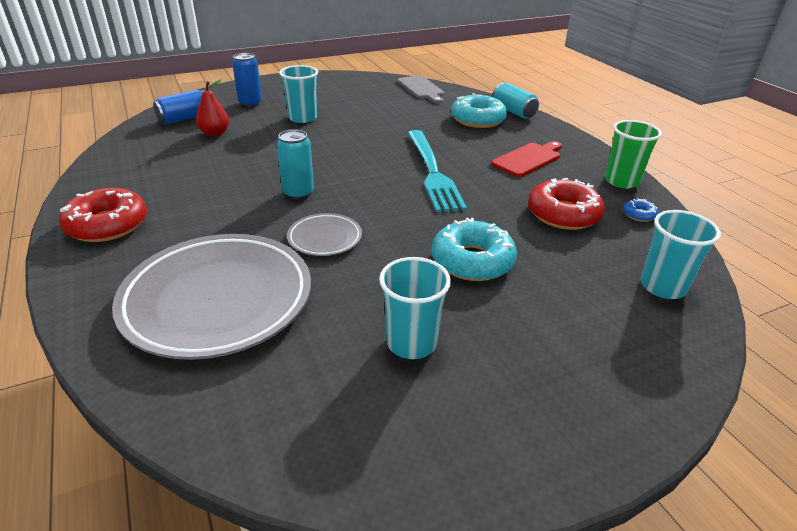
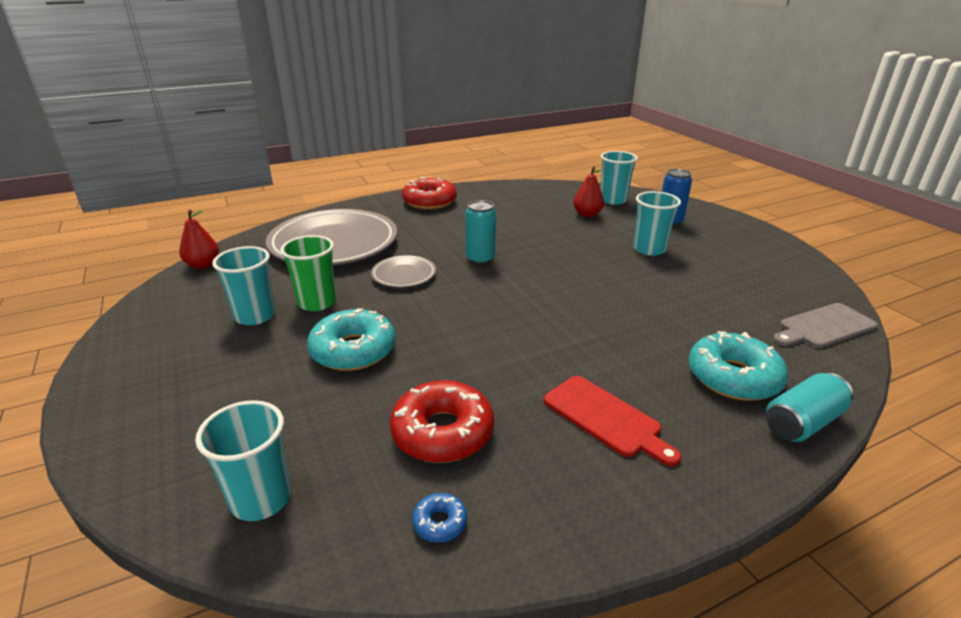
camera: 90 degrees right, 5 degrees down
blue can [153,90,203,124] -> turquoise cup [601,151,638,205]
turquoise fork [408,130,467,212] -> none
green cup [605,120,662,189] -> green cup moved to [280,235,336,311]
none -> red pear [179,210,219,269]

